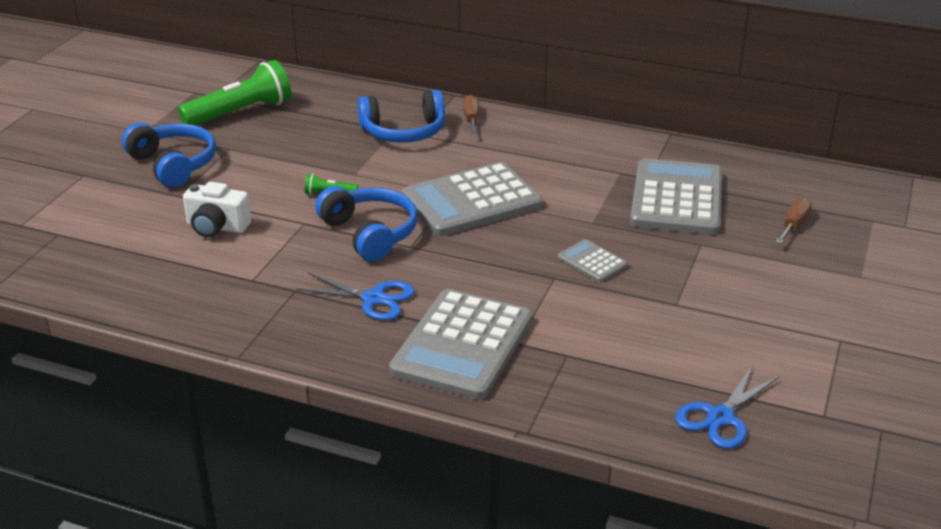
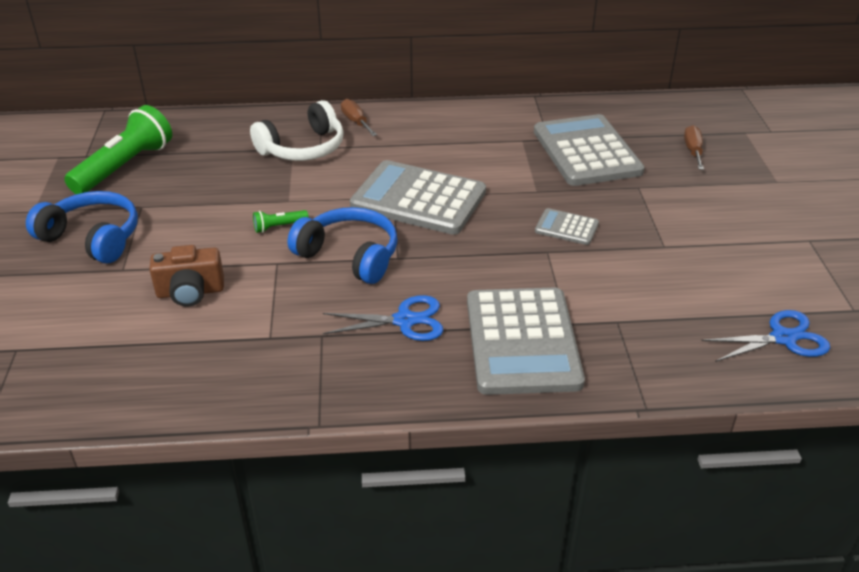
camera: 25 degrees left, 5 degrees up
white camera [183,182,251,238] -> brown camera [149,245,224,306]
blue headphones [357,90,445,143] -> white headphones [250,100,344,161]
grey calculator [402,162,543,236] -> grey calculator turned 75 degrees clockwise [350,160,486,235]
blue scissors [675,365,780,449] -> blue scissors turned 120 degrees counterclockwise [701,310,830,362]

